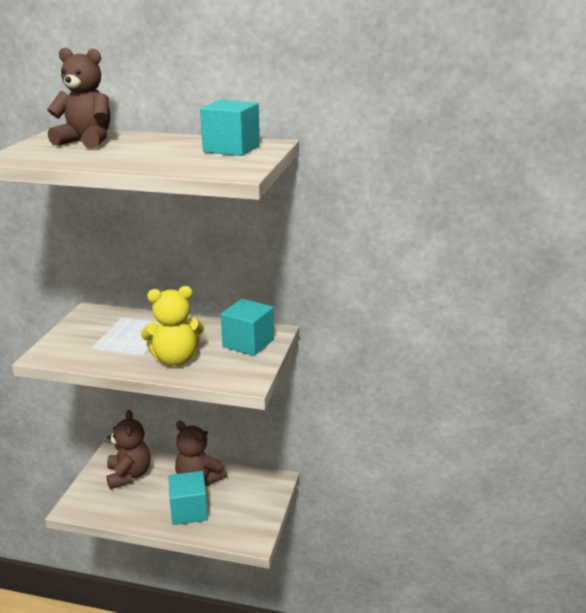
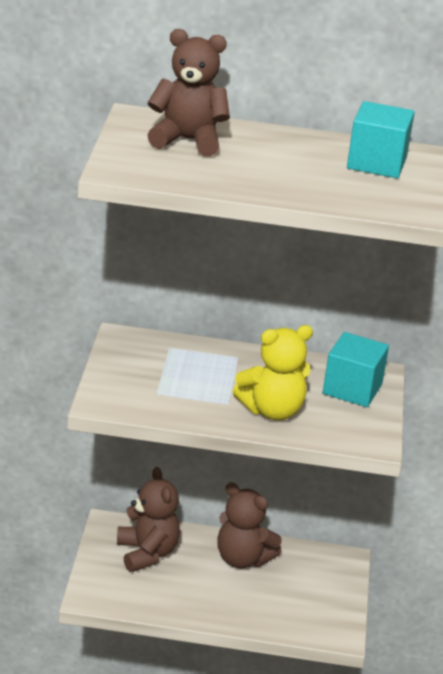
camera: 10 degrees left, 5 degrees up
turquoise cube [168,471,208,525] -> none

